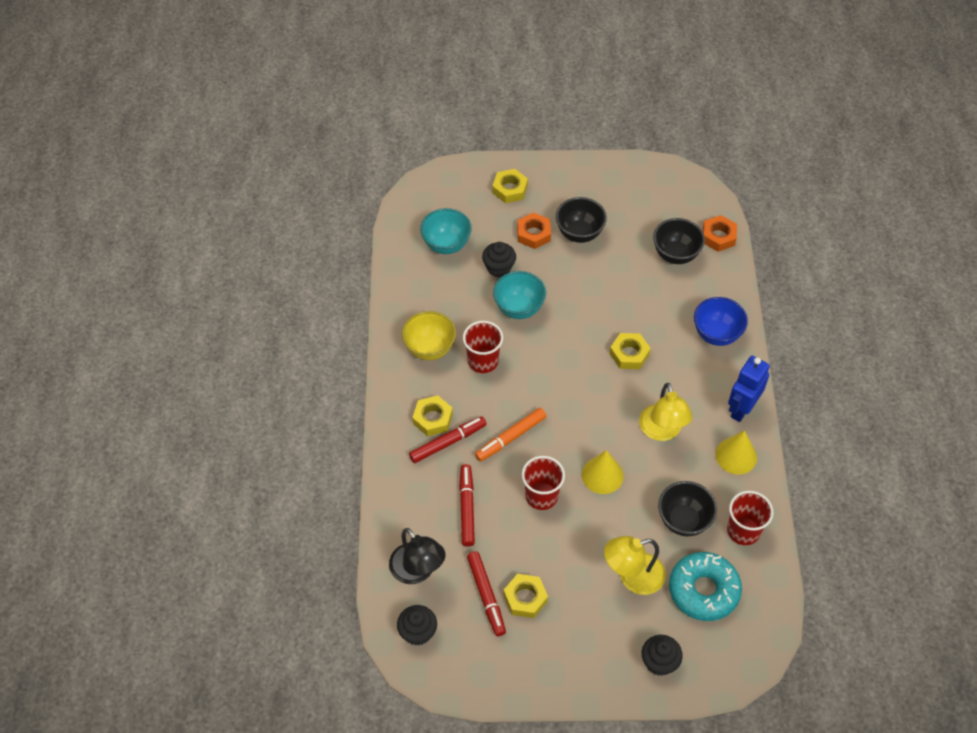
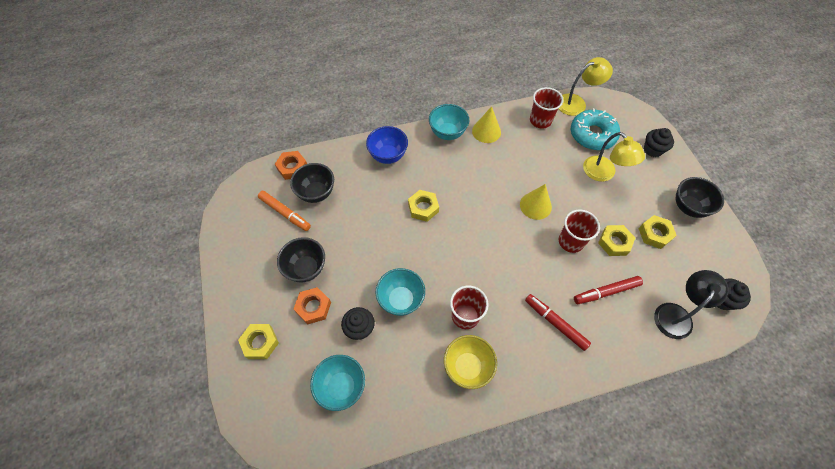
camera: 105 degrees left, 5 degrees up
yellow nut [412,395,453,436] -> yellow nut moved to [598,225,635,256]
red marker [467,551,506,636] -> none
orange marker [475,408,546,461] -> orange marker moved to [258,191,311,231]
yellow lamp [639,383,693,441] -> yellow lamp moved to [559,57,613,116]
black bowl [658,481,717,536] -> black bowl moved to [676,177,724,218]
blue robot [728,356,770,422] -> turquoise bowl [429,104,469,140]

